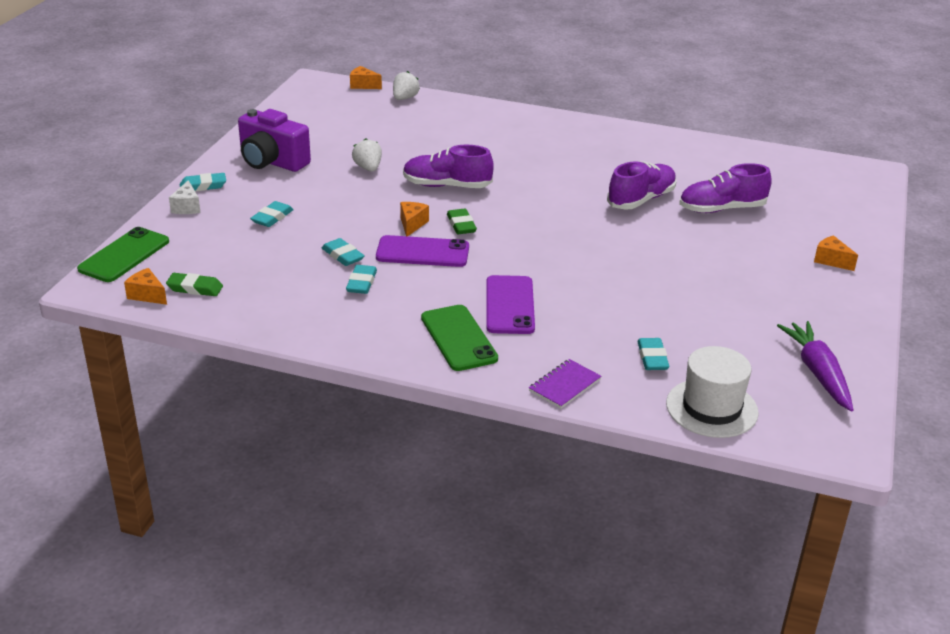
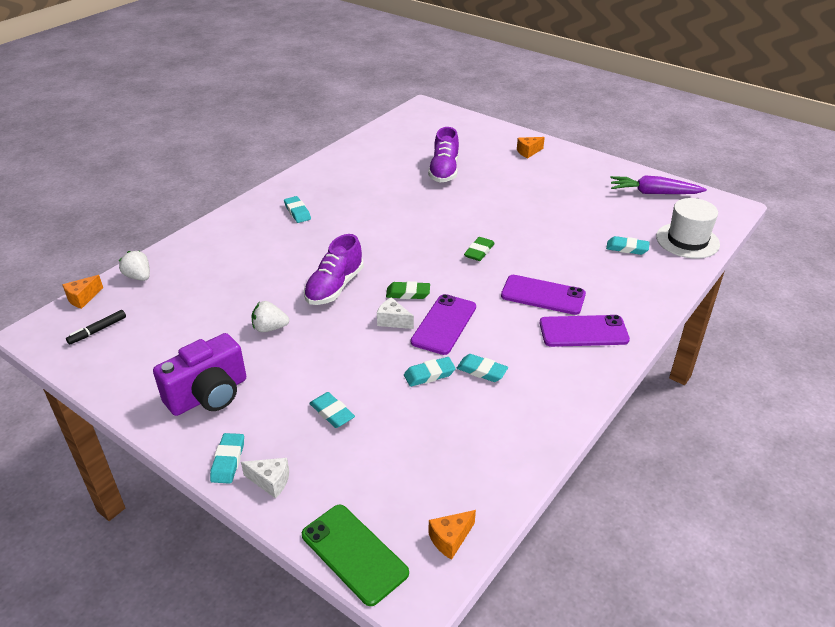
camera: 70 degrees left, 5 degrees up
green eraser [166,273,223,296] -> green eraser moved to [464,237,495,261]
orange cheese [400,202,429,236] -> white cheese [377,297,414,329]
green phone [421,305,498,371] -> purple phone [540,315,630,347]
purple notebook [529,359,602,409] -> none
purple shoe [607,161,677,210] -> none
none -> black marker [66,310,126,345]
none -> turquoise eraser [284,196,311,223]

